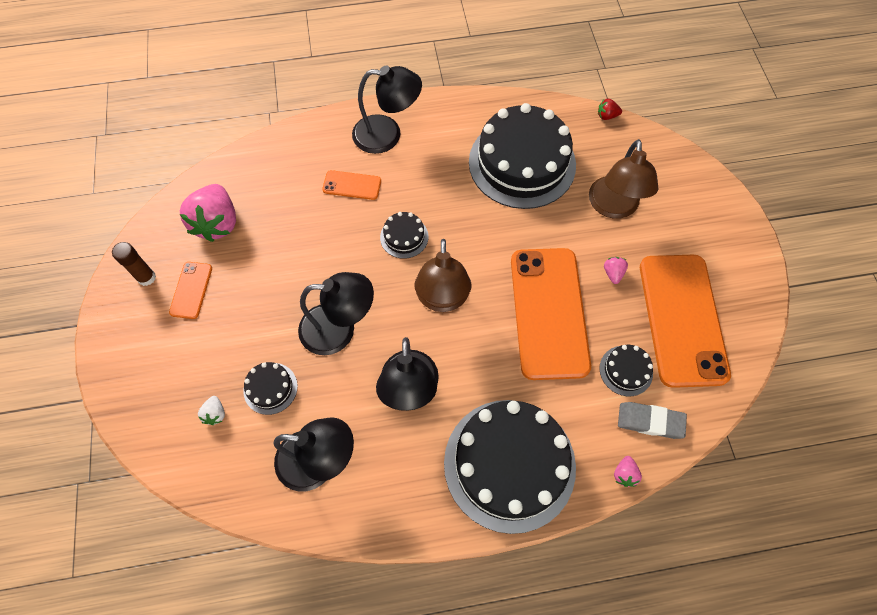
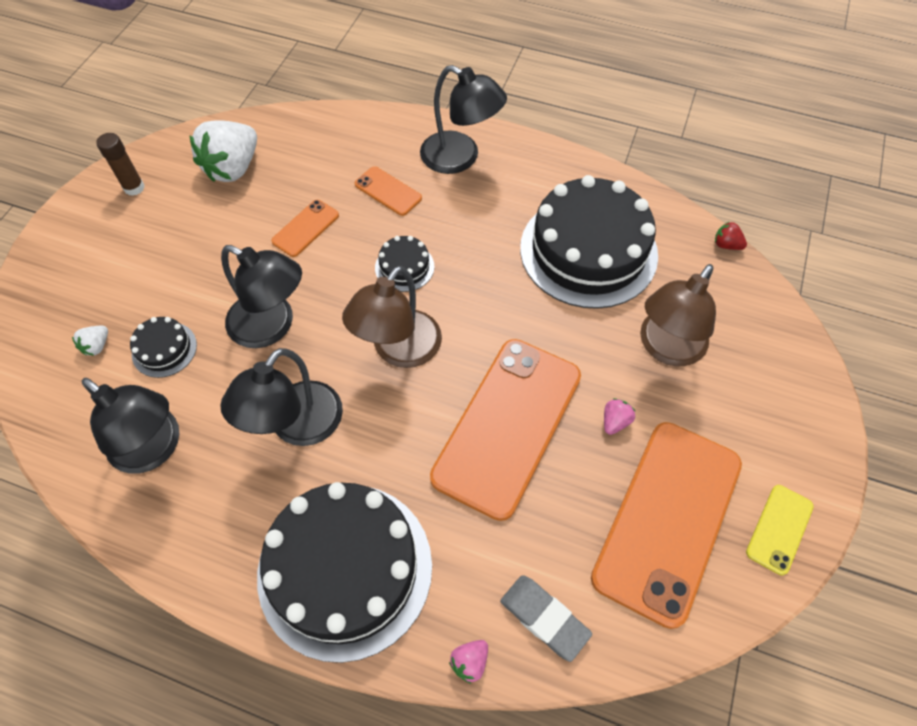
camera: 30 degrees right, 5 degrees down
orange phone [169,262,212,319] -> orange phone moved to [271,200,339,257]
pink strawberry [180,184,236,242] -> white strawberry [189,120,257,182]
black cake [599,345,653,396] -> none
none -> yellow phone [746,485,814,575]

